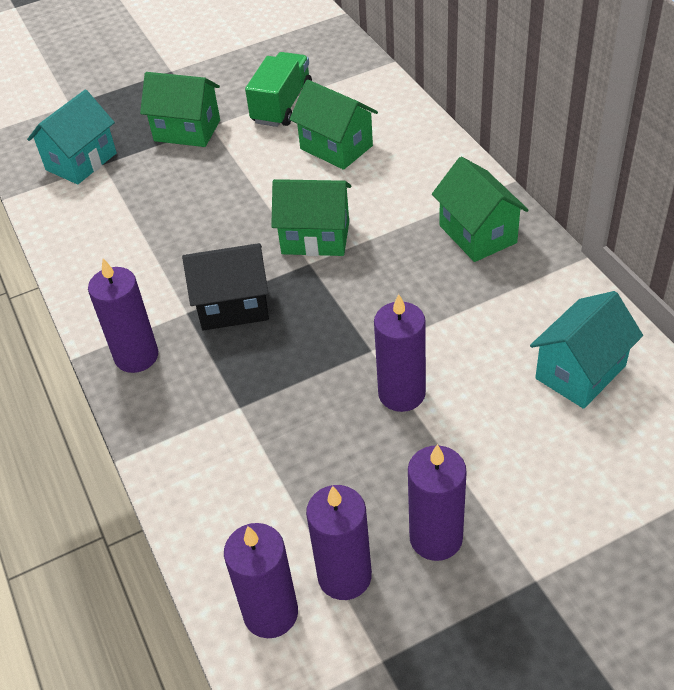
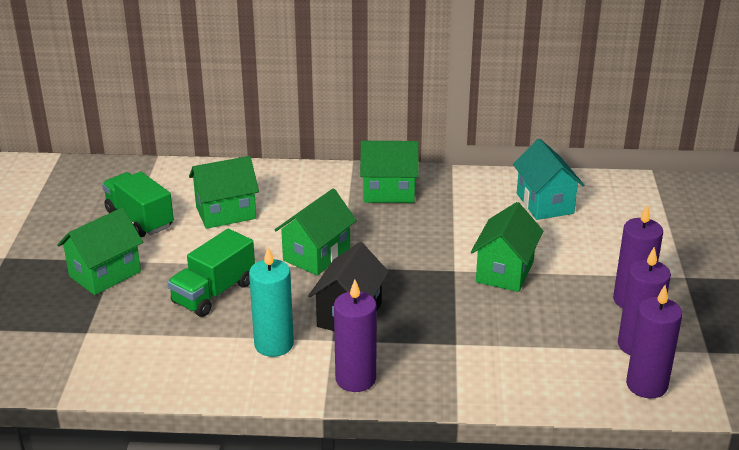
camera: 65 degrees left, 15 degrees down
turquoise house [27,90,117,185] -> none
purple candle [374,294,426,412] -> green house [471,202,543,292]
none -> green truck [167,229,255,317]
none -> turquoise candle [249,247,294,357]

